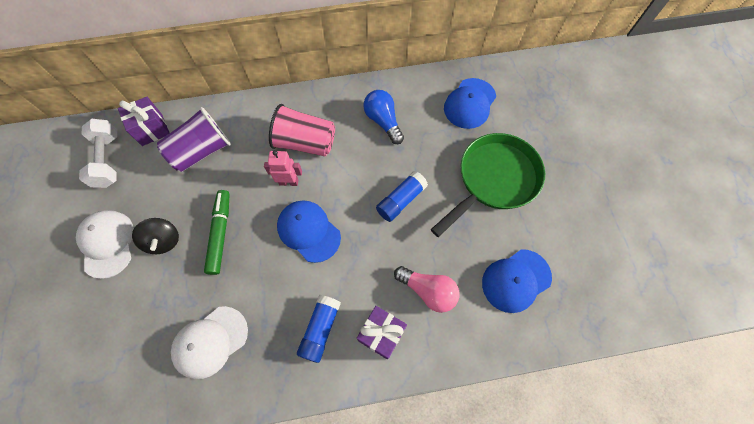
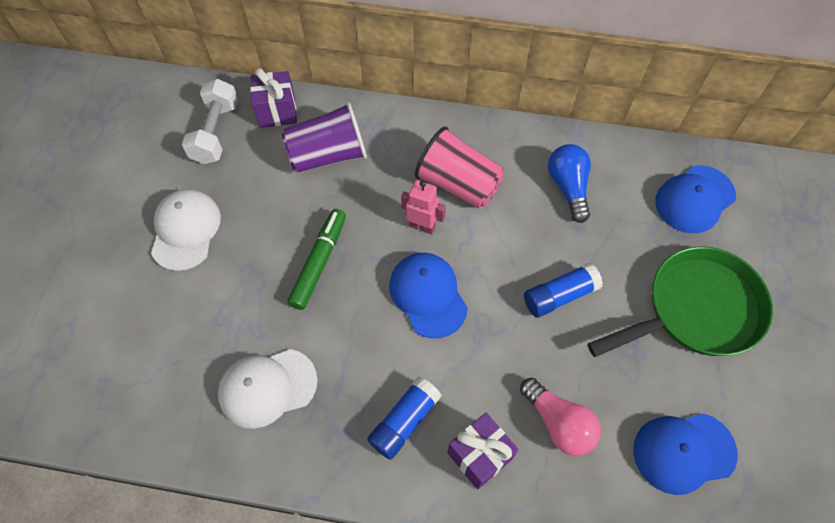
camera: 20 degrees right, 5 degrees down
black spinning top [132,218,179,254] -> none

